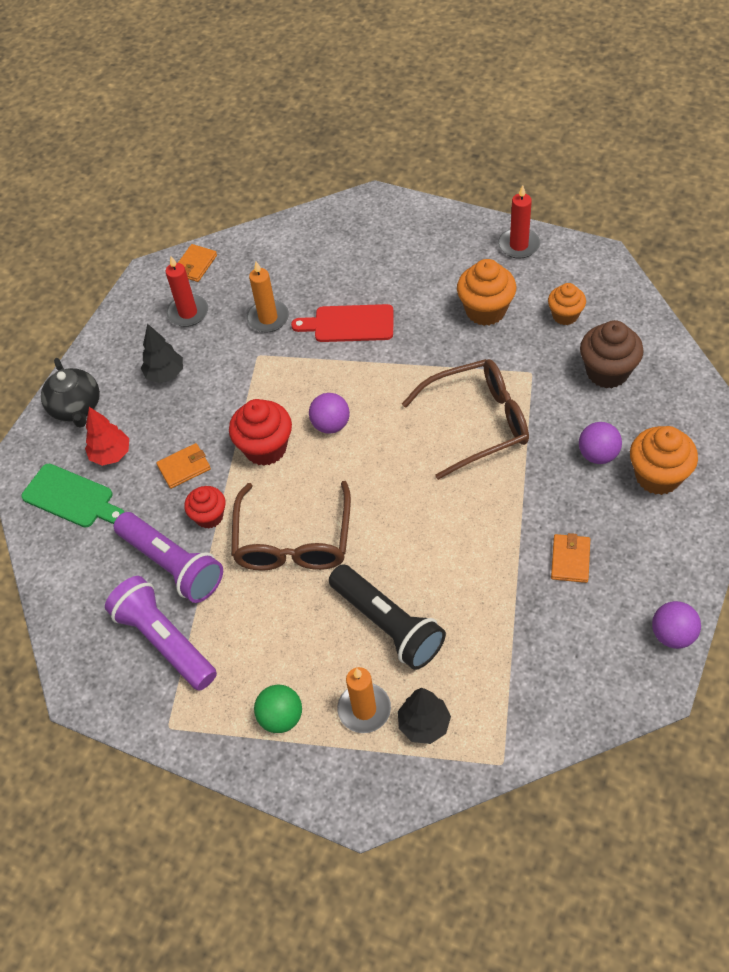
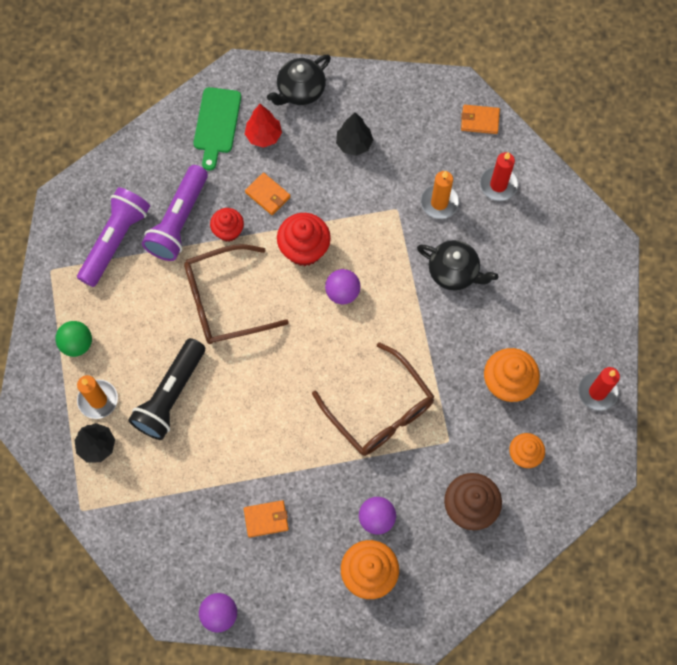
camera: 65 degrees right, 15 degrees up
red candle [165,256,208,327] -> red candle moved to [480,152,518,201]
red cutting board [291,304,393,342] -> black teapot [417,240,498,290]

